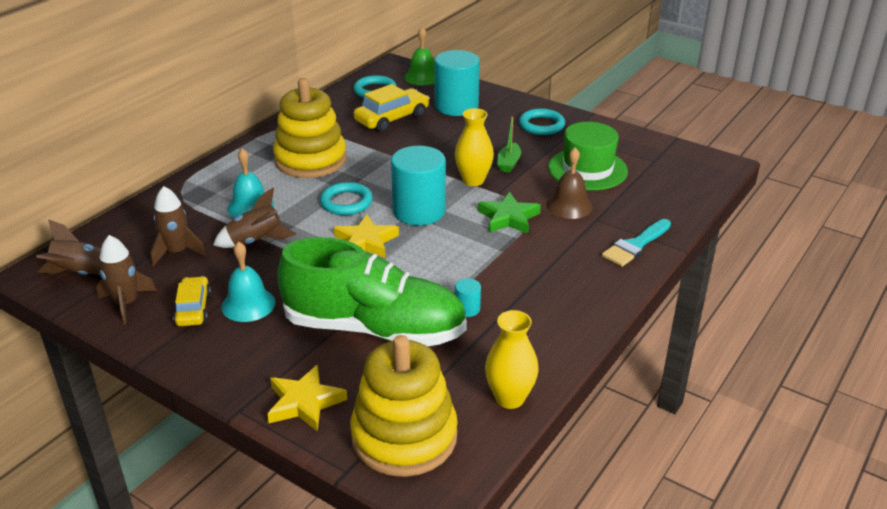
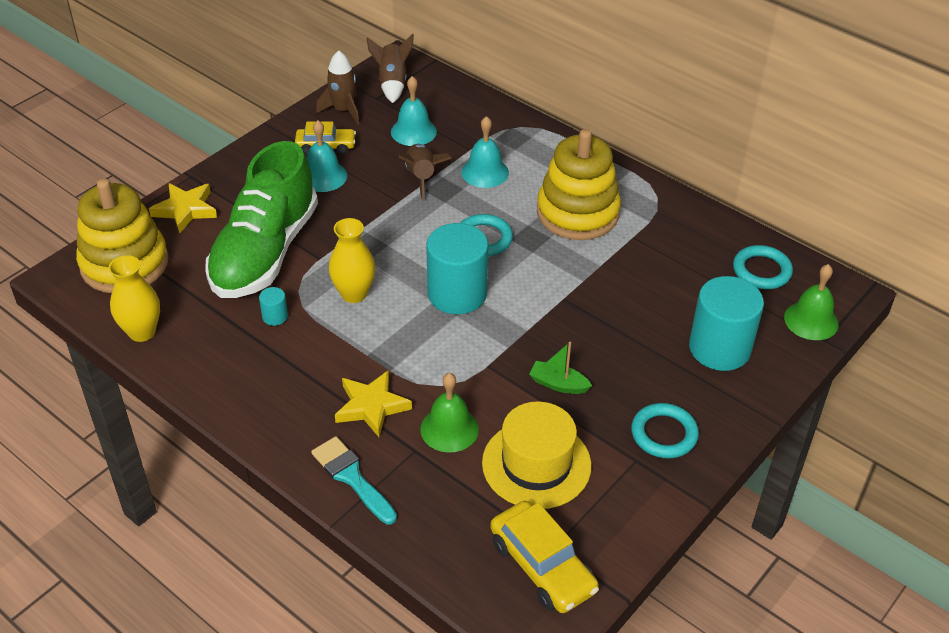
camera: 95 degrees right, 10 degrees up
brown rocket [150,186,206,266] -> turquoise bell [391,76,437,146]
yellow star [334,215,399,258] -> yellow star moved to [335,370,412,437]
yellow car [353,84,430,132] -> yellow car moved to [490,501,599,613]
yellow vase [455,108,494,186] -> yellow vase moved to [329,218,375,303]
green star [478,192,541,234] -> none
brown bell [546,147,593,219] -> green bell [420,373,479,453]
green hat [548,122,628,190] -> yellow hat [482,401,592,509]

